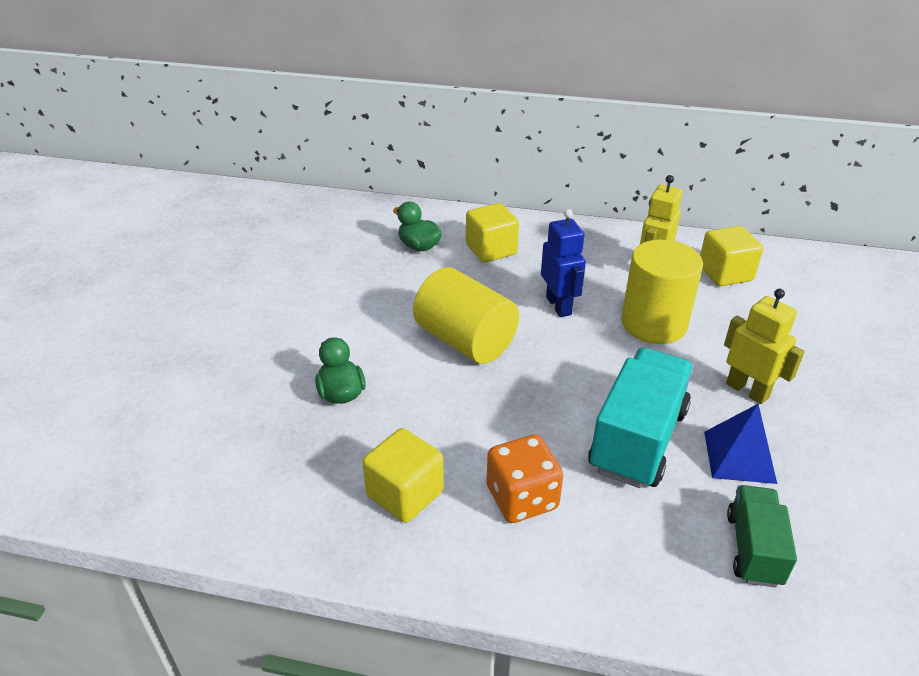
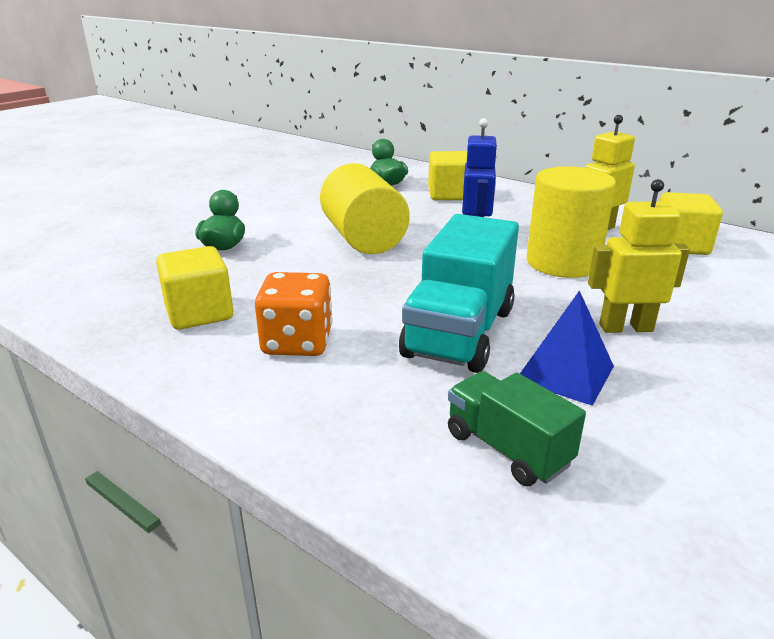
camera: 25 degrees right, 10 degrees down
turquoise truck [588,348,694,488] -> turquoise truck turned 150 degrees clockwise [399,214,519,373]
yellow robot [724,289,805,404] -> yellow robot turned 75 degrees counterclockwise [588,179,690,333]
green truck [727,485,797,588] -> green truck turned 75 degrees counterclockwise [448,371,586,486]

